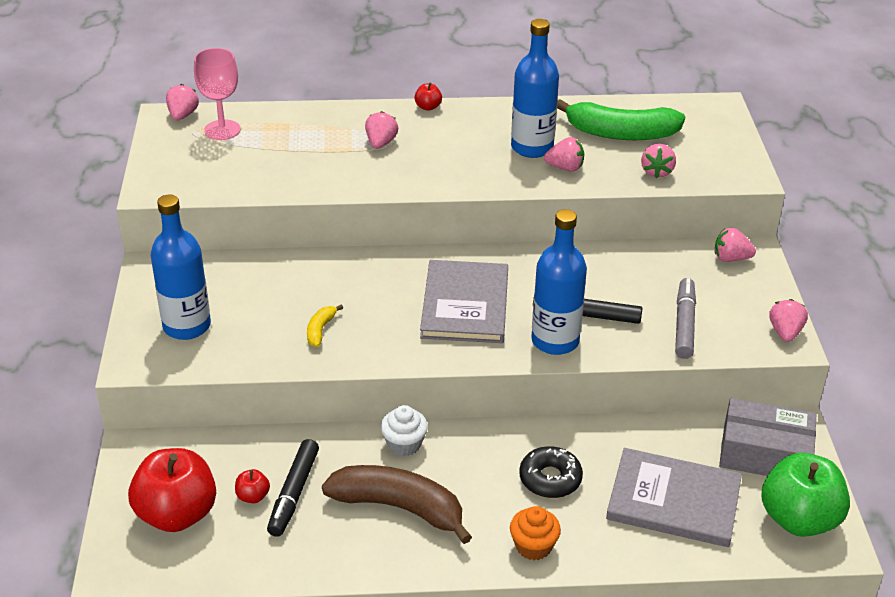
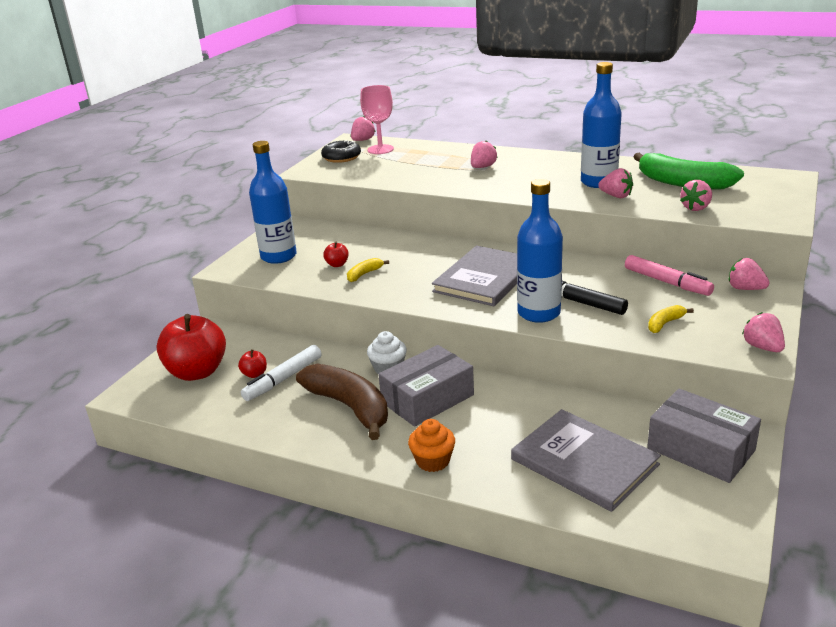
camera: 30 degrees right, 10 degrees down
black marker [267,439,319,537] -> white marker [241,345,322,401]
red apple [414,83,442,111] -> red apple moved to [323,242,349,267]
black donut [519,446,583,498] -> black donut moved to [321,141,361,163]
grey marker [675,278,696,359] -> yellow banana [648,305,694,333]
green apple [762,453,850,537] -> none
pink strawberry [769,299,808,342] -> pink strawberry turned 60 degrees counterclockwise [742,312,785,352]
none -> grey box [378,345,474,427]
none -> pink marker [625,255,714,296]

